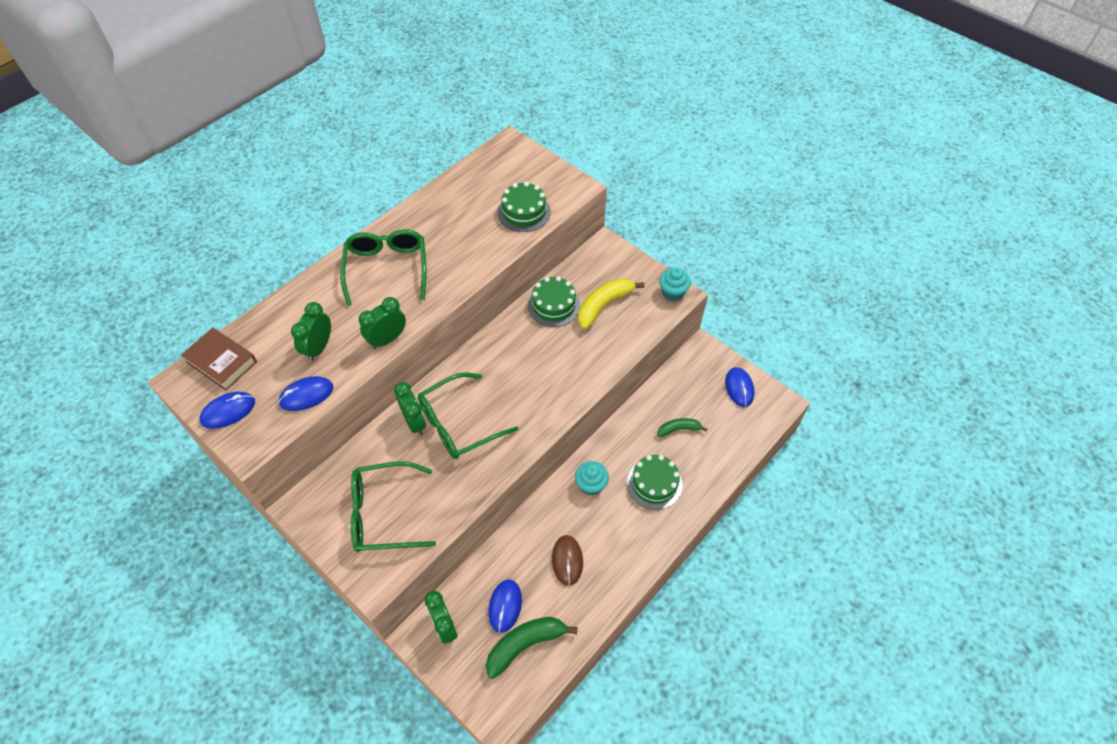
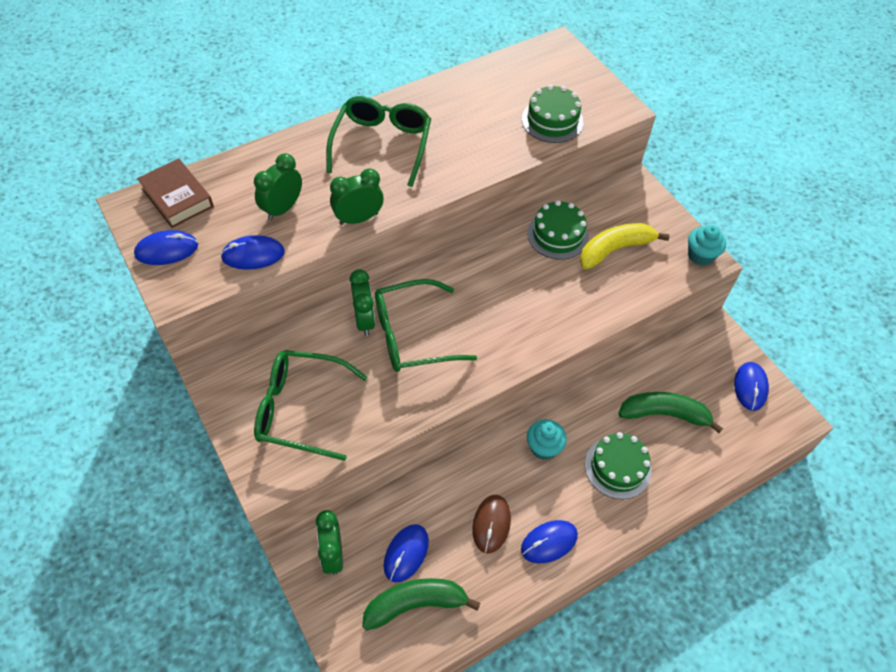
camera: 15 degrees right, 0 degrees up
green banana [658,418,707,437] -> green banana [618,392,723,433], size x1.68
none -> blue mouse [521,520,578,563]

